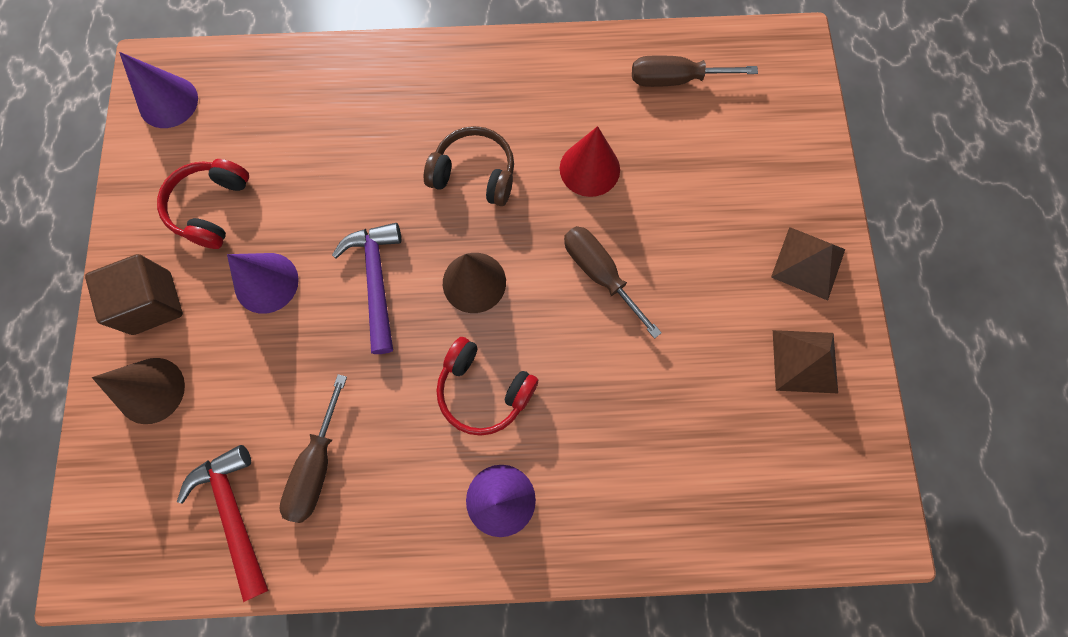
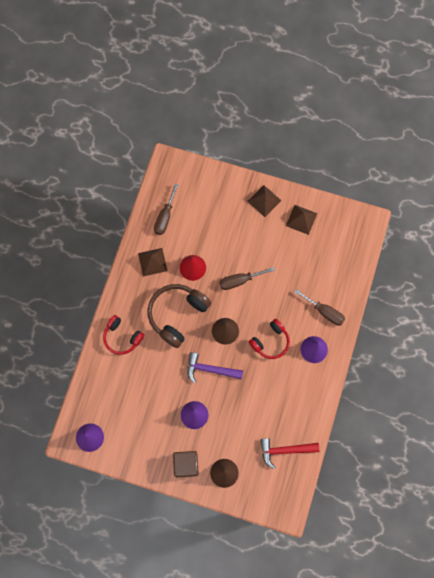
camera: 70 degrees left, 0 degrees up
red headphones [157,159,249,249] -> red headphones moved to [103,315,144,355]
brown screwdriver [280,374,347,523] -> brown screwdriver moved to [295,289,345,326]
brown headphones [424,126,514,206] -> brown headphones [148,284,211,348], size x1.59
none -> brown pyramid [138,248,167,276]

